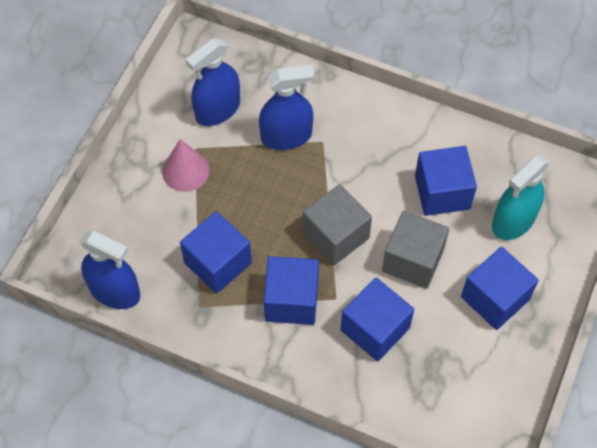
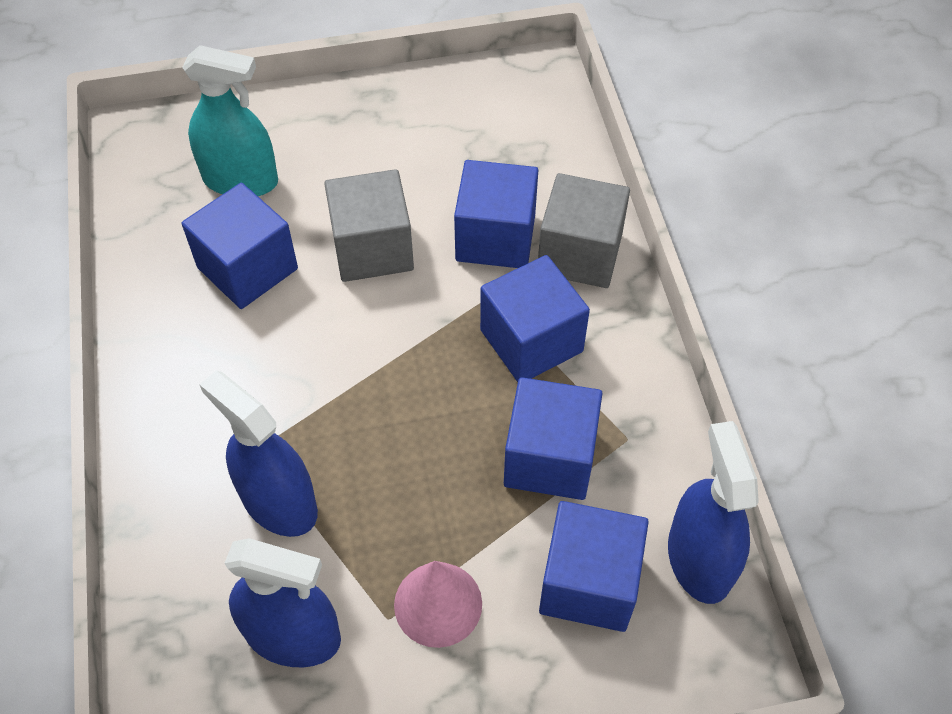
camera: 125 degrees left, 5 degrees down
grey cube [303,184,372,266] -> grey cube moved to [538,173,630,288]
blue cube [461,247,539,330] -> blue cube moved to [539,501,649,632]

